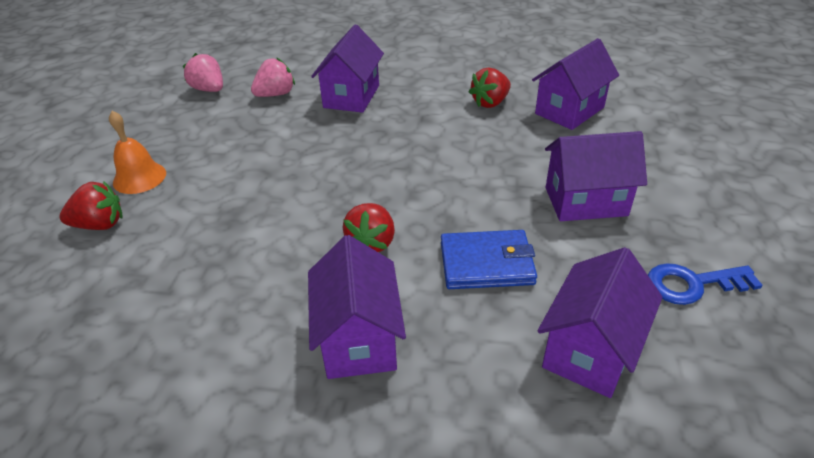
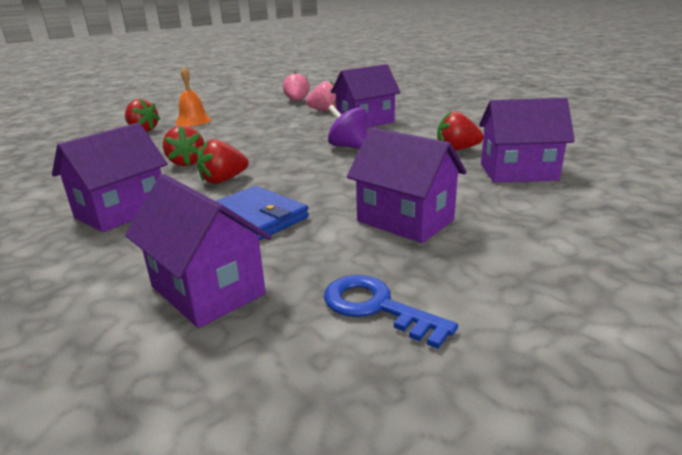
camera: 45 degrees right, 15 degrees down
purple house [537,247,663,398] -> purple house turned 60 degrees clockwise [125,174,272,328]
none -> red strawberry [163,125,204,166]
none -> purple spinning top [328,105,368,149]

